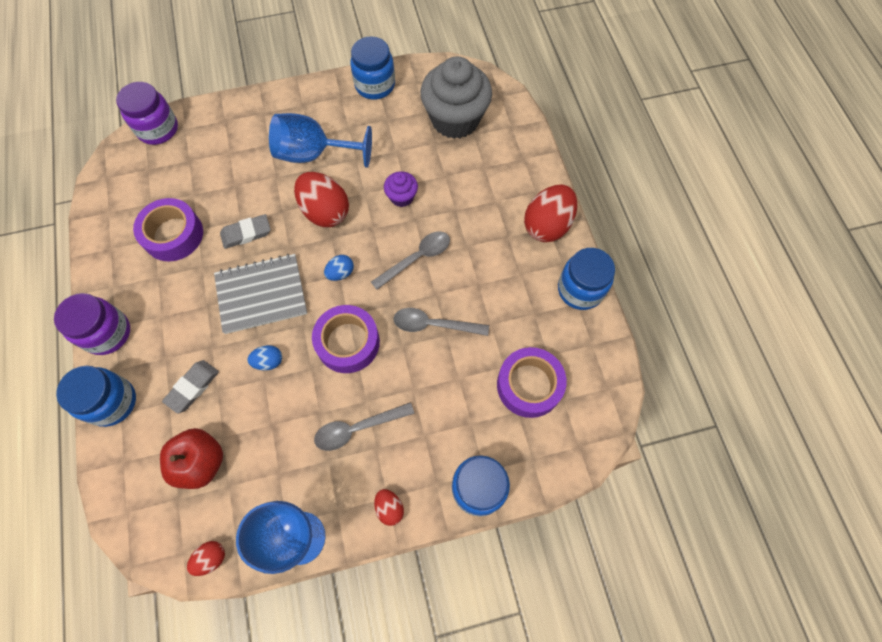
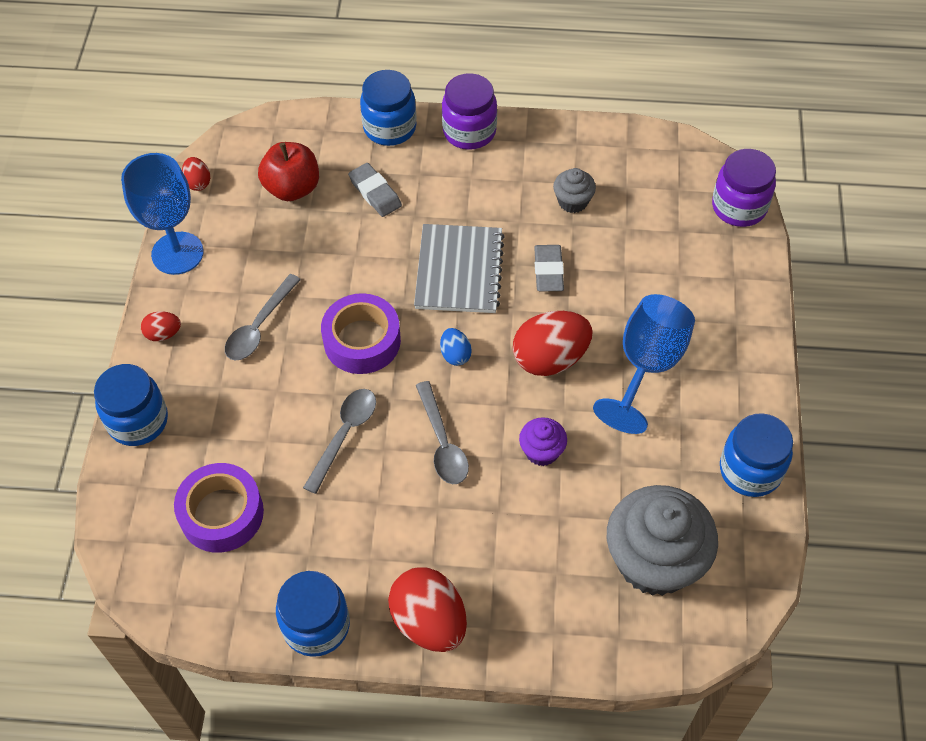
camera: 110 degrees right, 10 degrees down
purple tape [133,198,203,262] -> grey cupcake [553,168,596,213]
blue egg [247,345,282,370] -> none
grey spoon [314,402,415,451] -> grey spoon turned 150 degrees counterclockwise [225,274,301,360]

